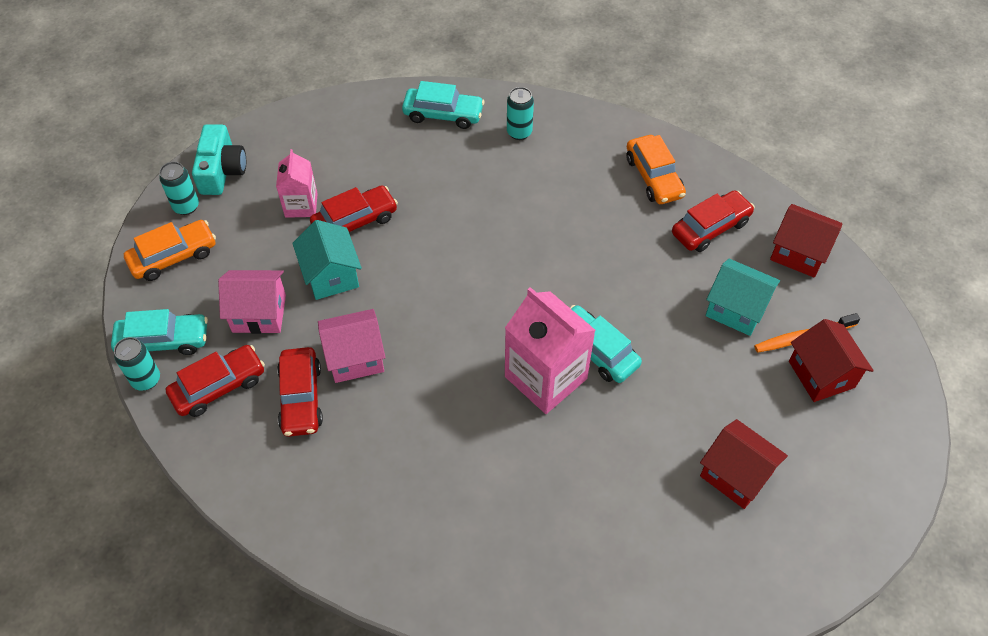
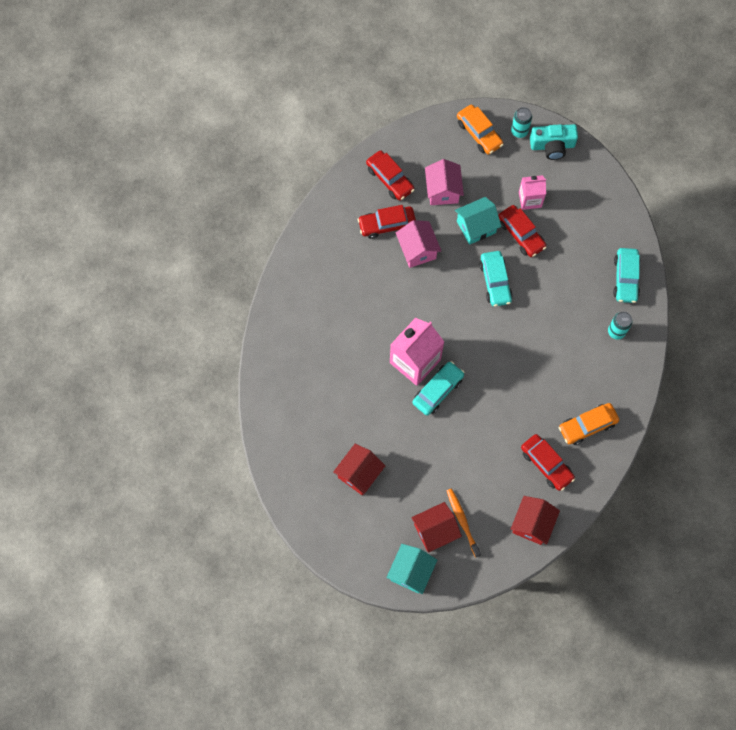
camera: 85 degrees right, 15 degrees up
turquoise car [111,309,208,355] -> turquoise car moved to [479,251,513,307]
turquoise can [114,337,160,391] -> none
turquoise house [706,259,780,336] -> turquoise house moved to [386,544,437,594]

